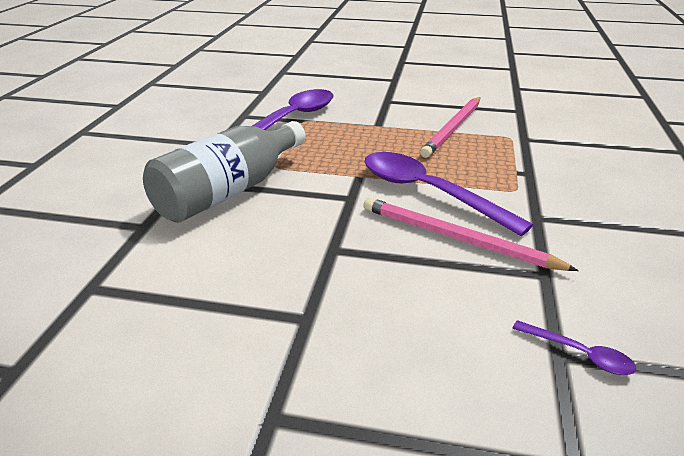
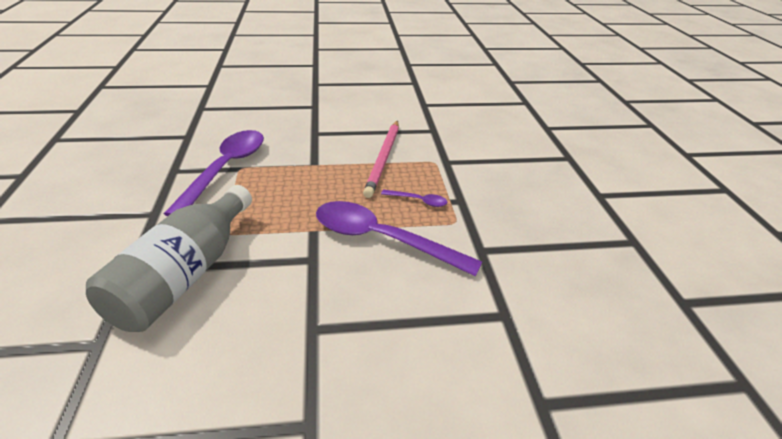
camera: 20 degrees left, 5 degrees up
pink pencil [363,197,579,271] -> none
purple spoon [512,320,636,375] -> purple spoon moved to [381,190,447,207]

